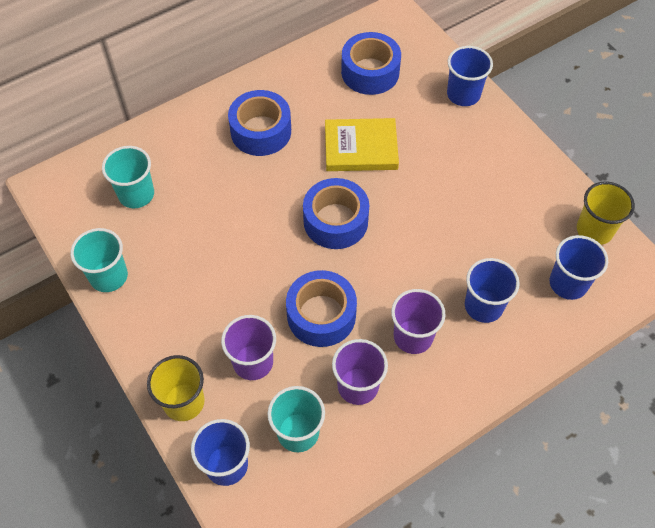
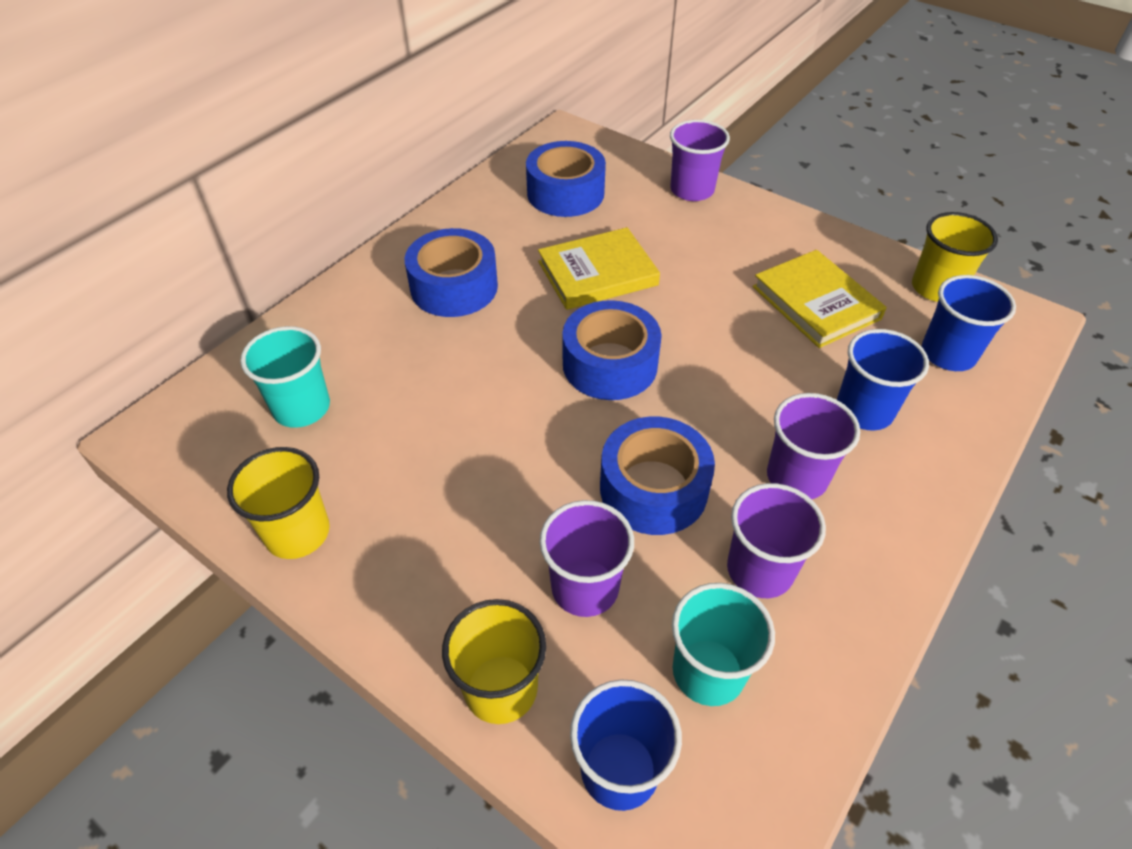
camera: 20 degrees left, 10 degrees down
turquoise cup [71,228,128,292] -> yellow cup [227,447,330,559]
blue cup [447,46,493,106] -> purple cup [670,120,730,201]
none -> yellow book [753,250,887,348]

